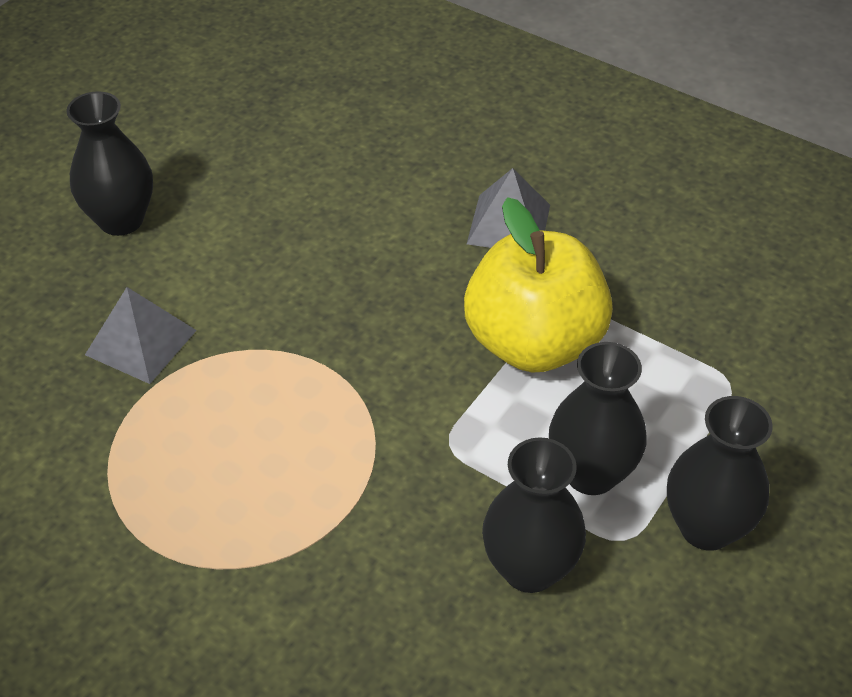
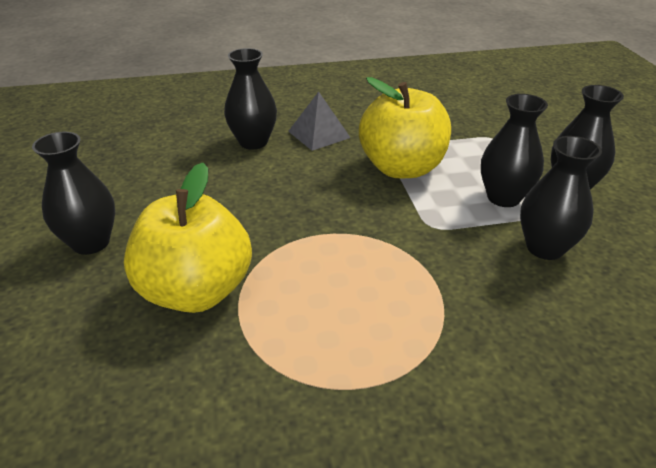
camera: 45 degrees left, 10 degrees down
grey pyramid [85,287,197,384] -> yellow apple [124,163,252,313]
none -> black vase [224,48,277,150]

